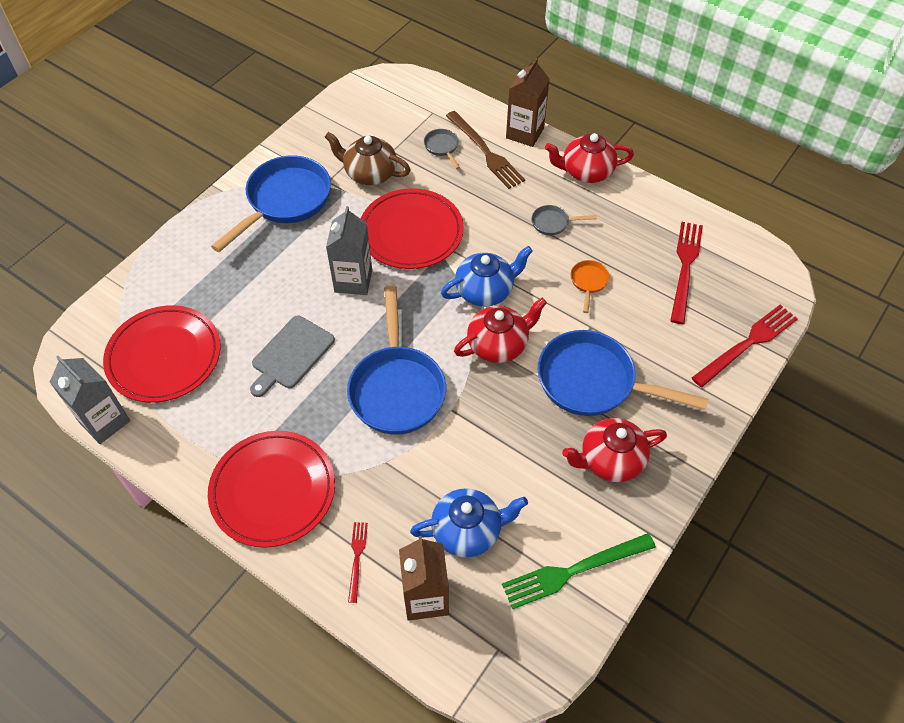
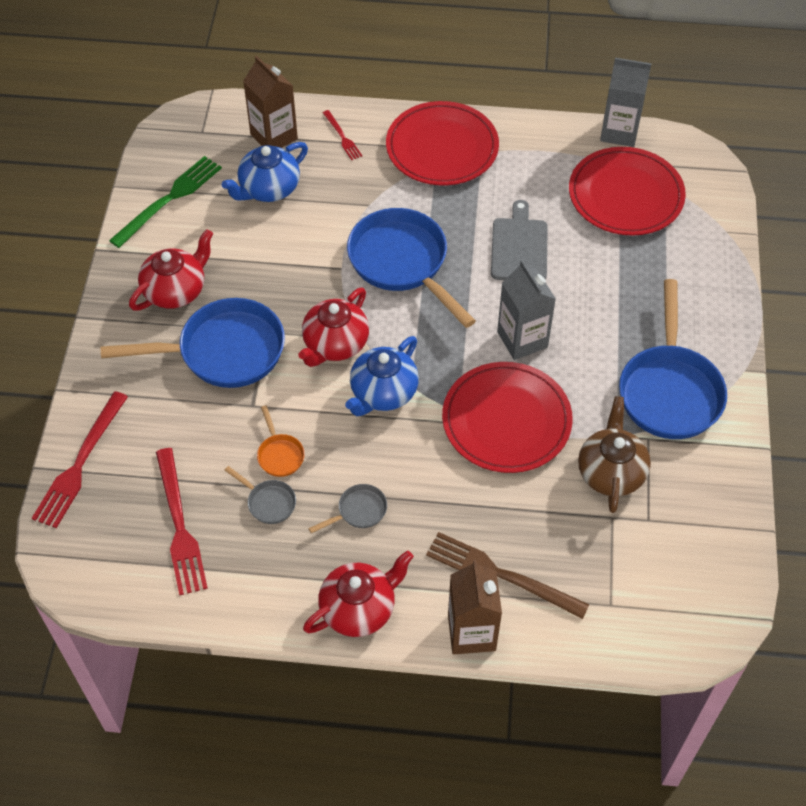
camera: 150 degrees right, 0 degrees up
brown teapot [325,132,410,185] -> brown teapot turned 75 degrees counterclockwise [578,396,651,513]
grey pan [424,129,460,169] -> grey pan moved to [225,466,296,524]

